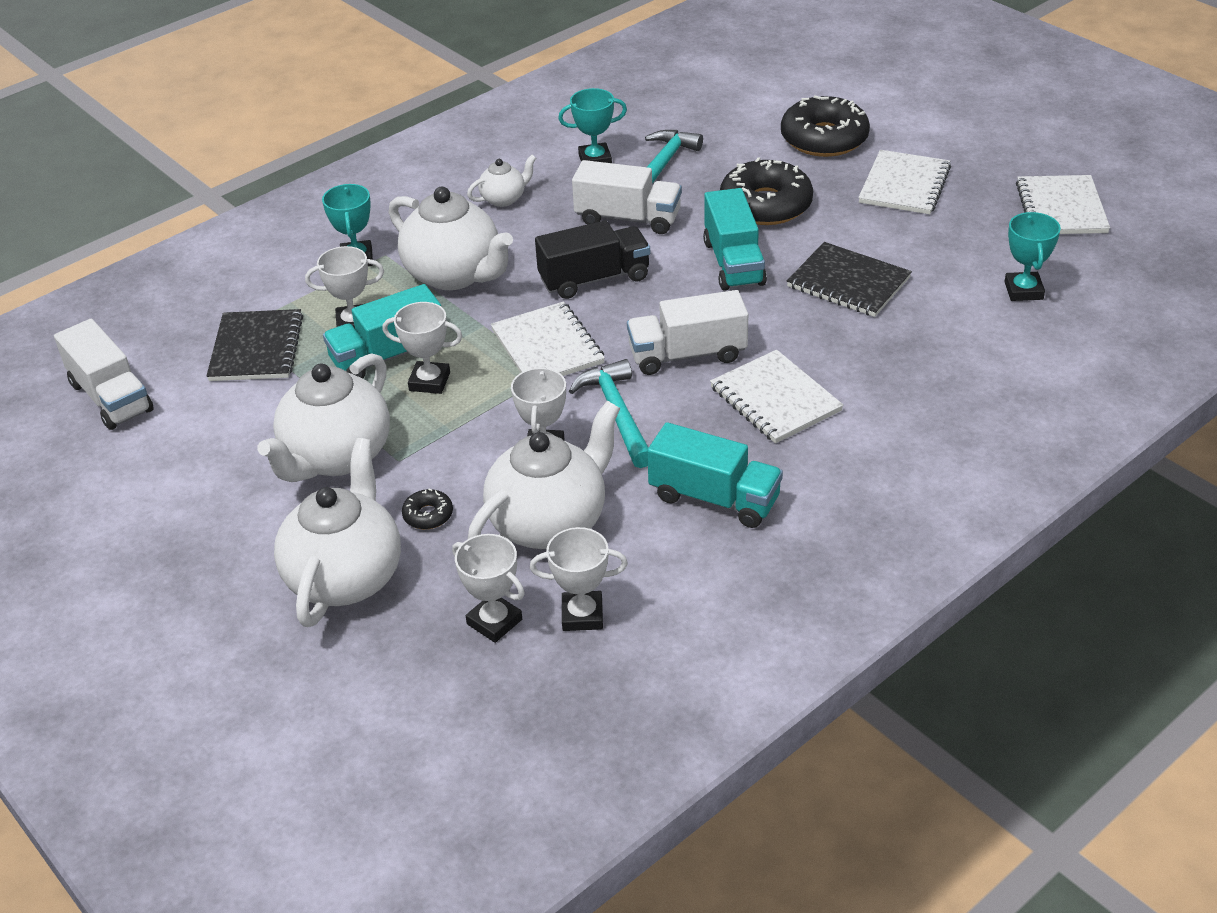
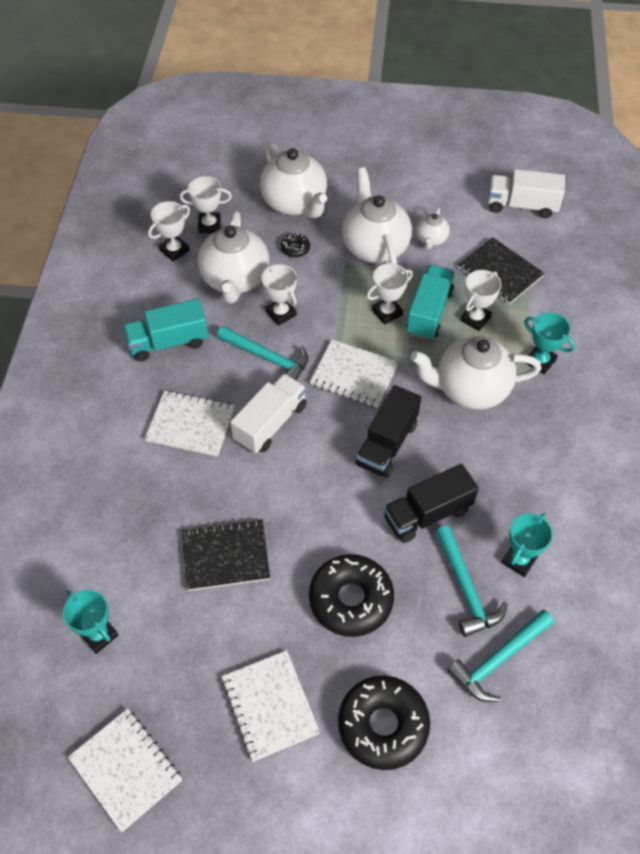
camera: 135 degrees right, 15 degrees up
white teapot [467,155,536,207] -> white teapot moved to [416,207,450,249]
white truck [572,160,682,234] -> black truck [384,464,479,543]
turquoise truck [703,188,767,291] -> none
none -> turquoise hammer [447,610,554,702]

